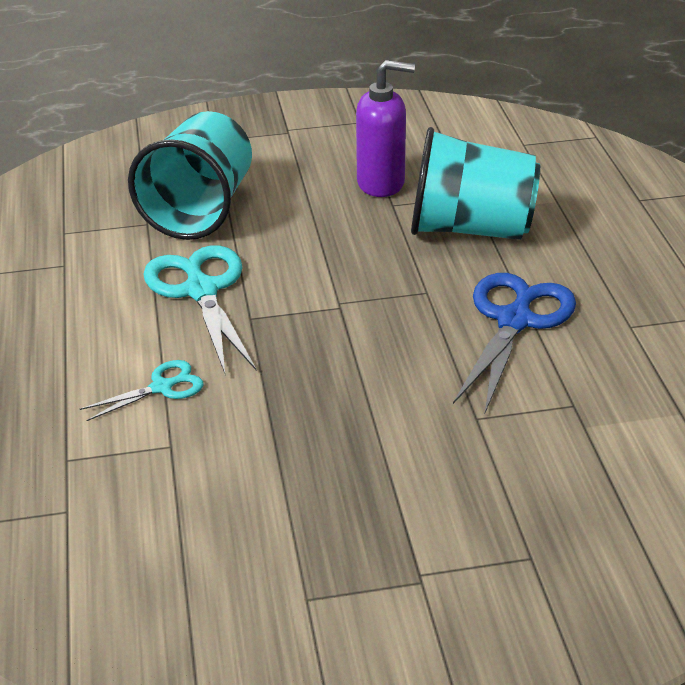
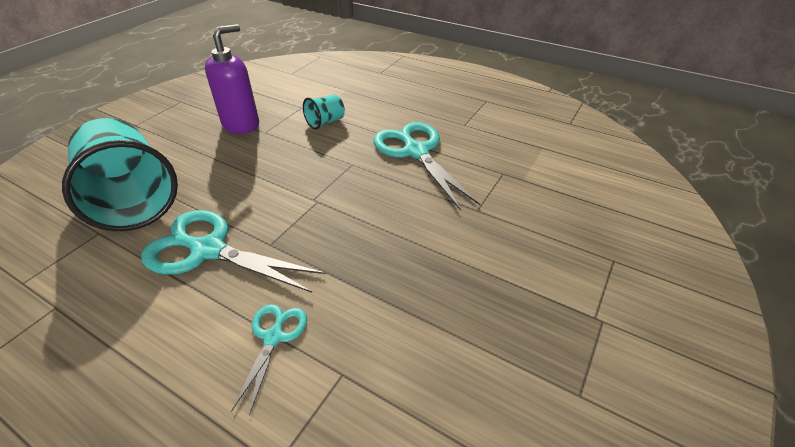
camera: 50 degrees left, 5 degrees up
turquoise cup [411,127,540,240] -> turquoise cup [303,95,345,129], size x0.43
blue scissors [453,273,576,413] -> turquoise scissors [373,122,480,211]

